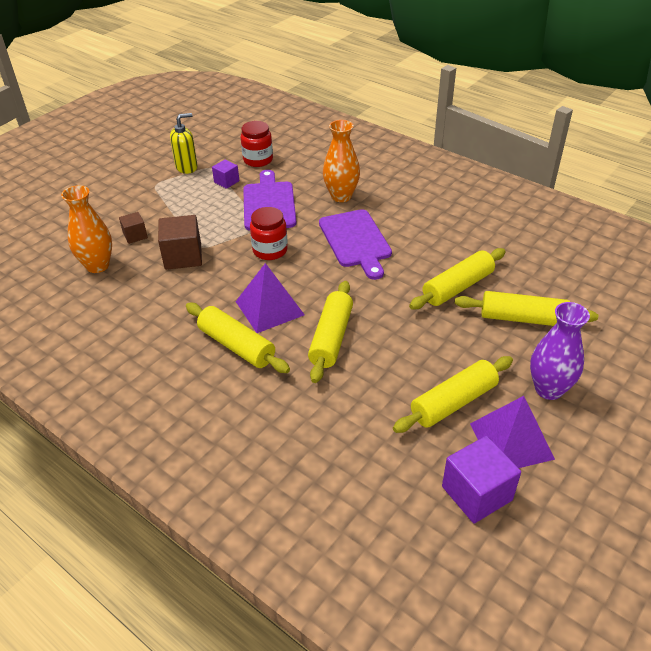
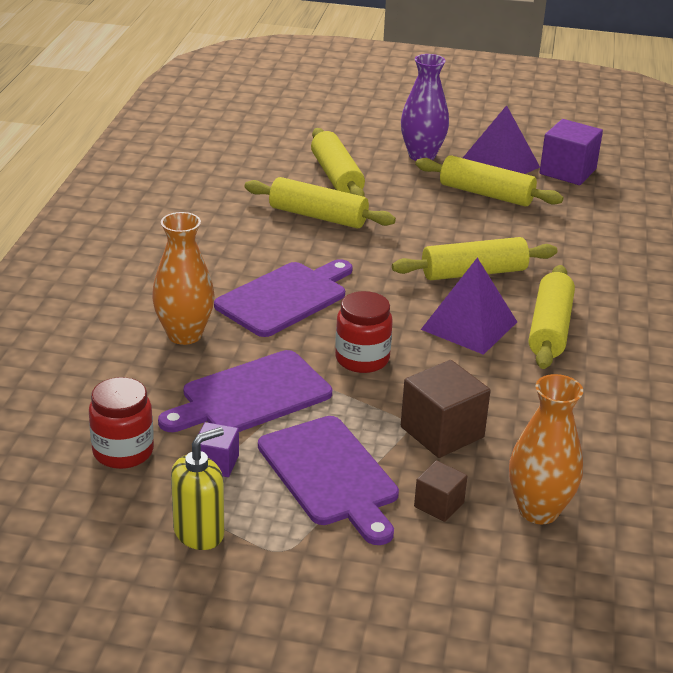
camera: 120 degrees left, 10 degrees down
yellow soap dispenser [170,113,198,174] -> yellow soap dispenser turned 105 degrees clockwise [171,427,224,550]
none -> purple cutting board [258,416,399,545]

